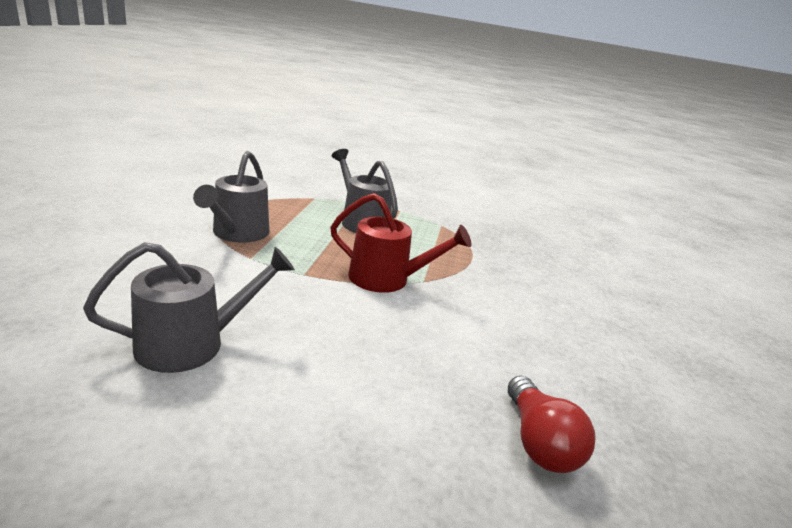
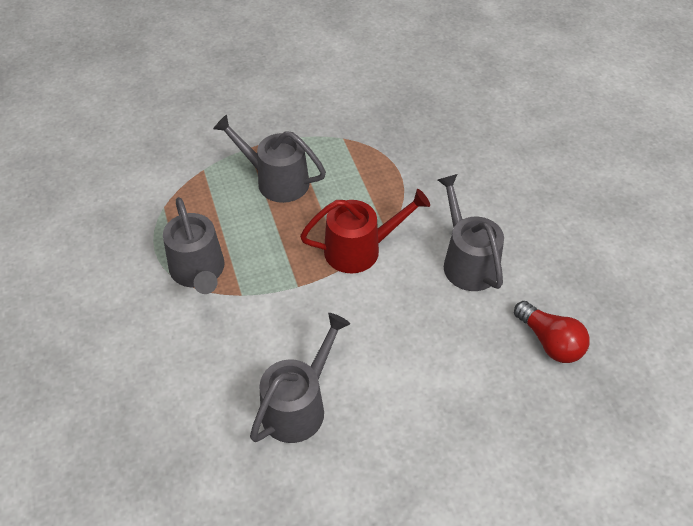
camera: 25 degrees left, 25 degrees up
none -> grey watering can [438,174,504,291]

